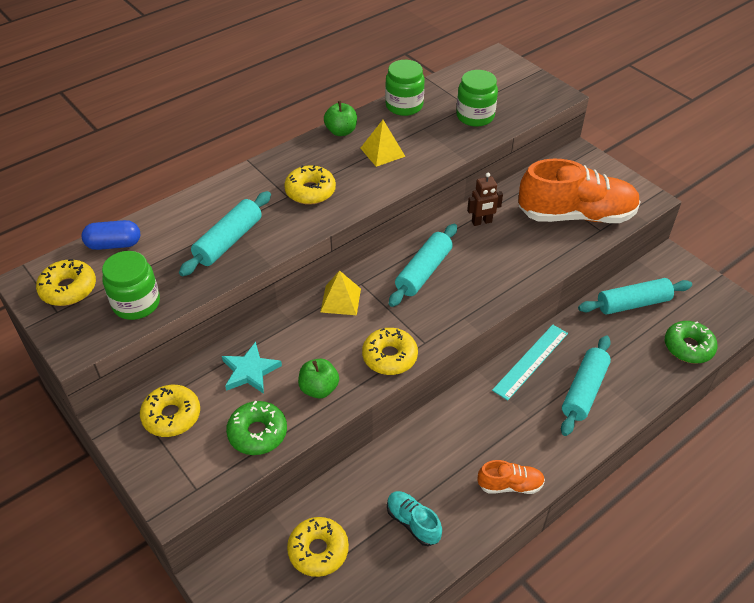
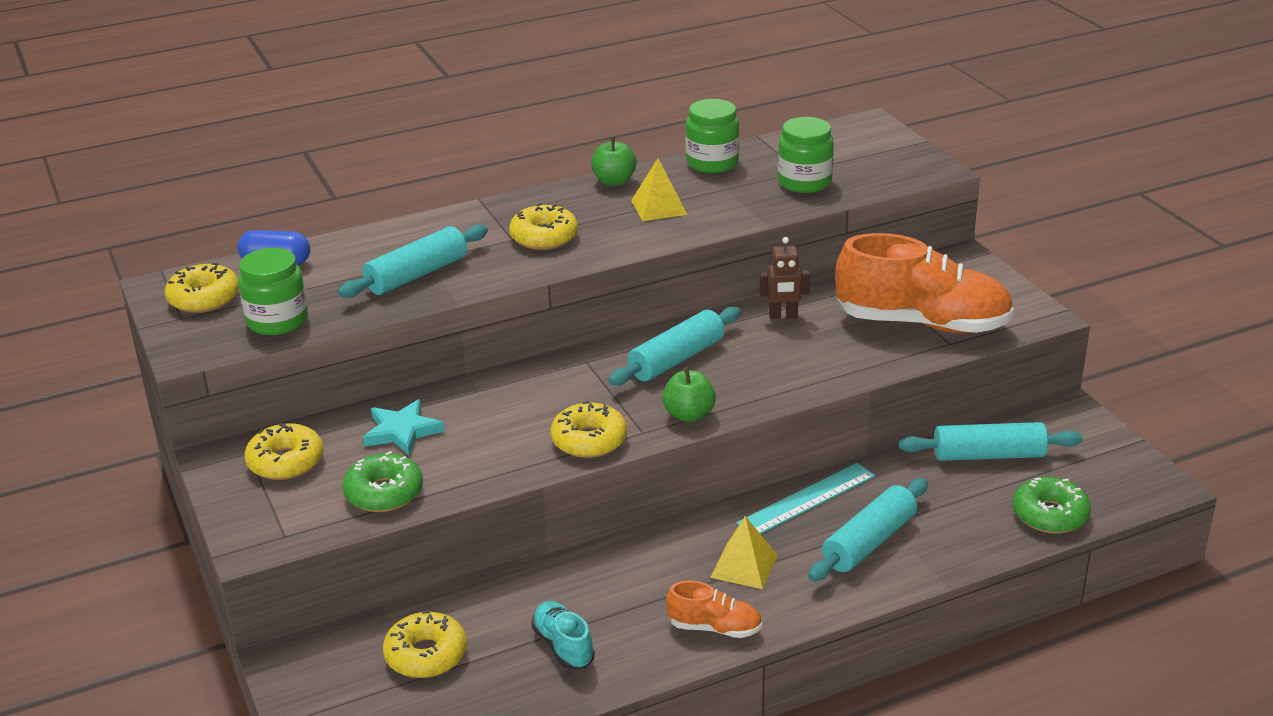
camera: 15 degrees right, 15 degrees down
green apple [298,359,339,399] -> green apple moved to [662,367,716,422]
yellow pyramid [321,270,361,315] -> yellow pyramid moved to [710,516,778,589]

